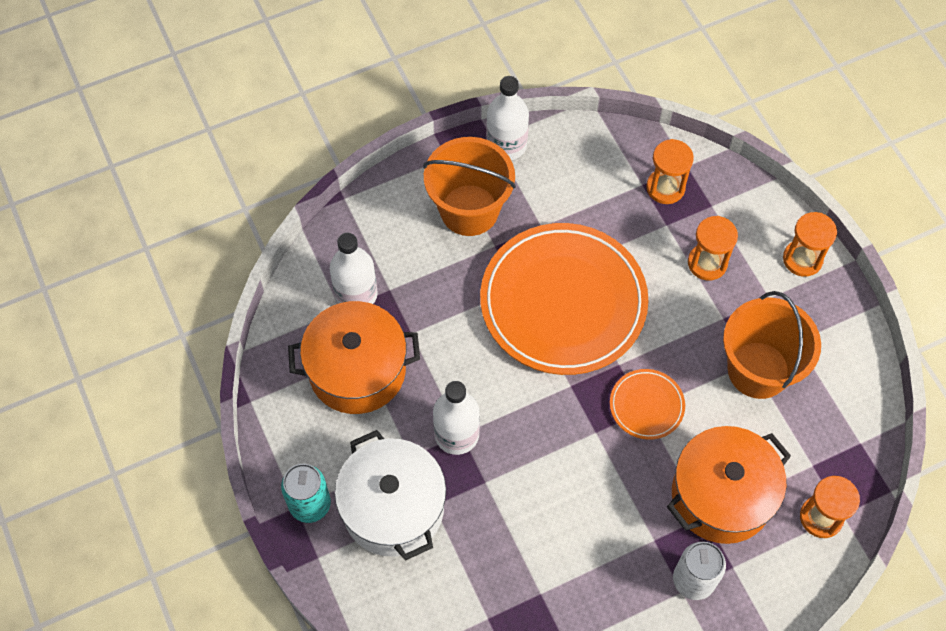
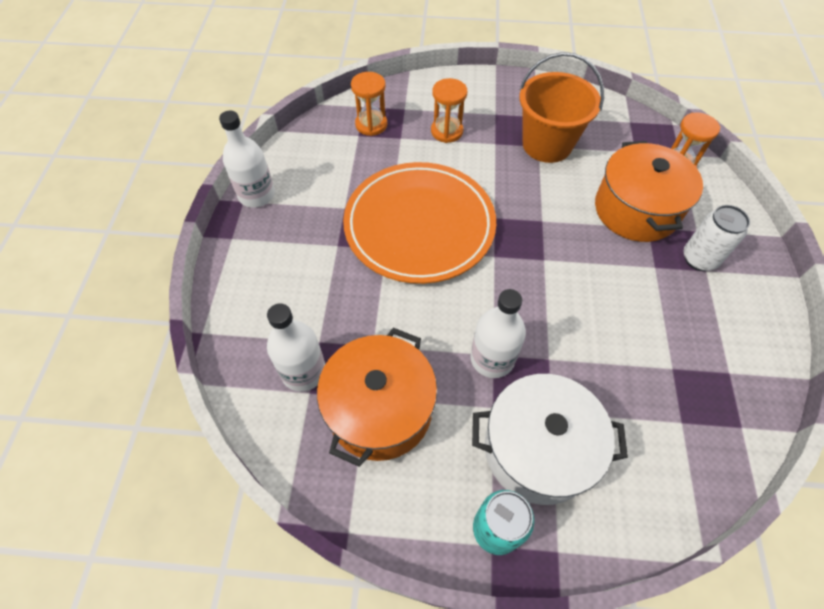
camera: 60 degrees left, 5 degrees down
orange bucket [423,137,516,236] -> none
orange plate [610,369,685,440] -> none
orange hourglass [783,212,837,277] -> none

